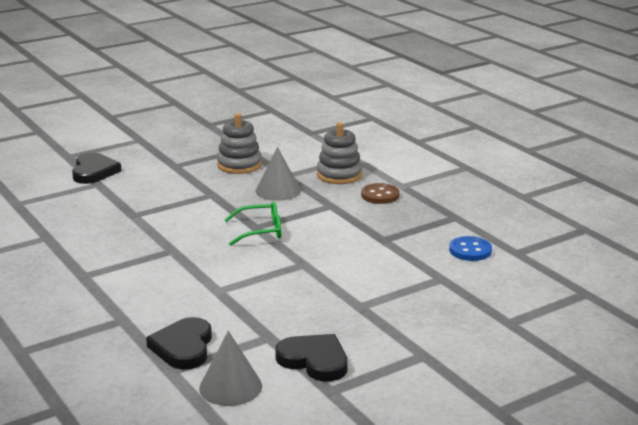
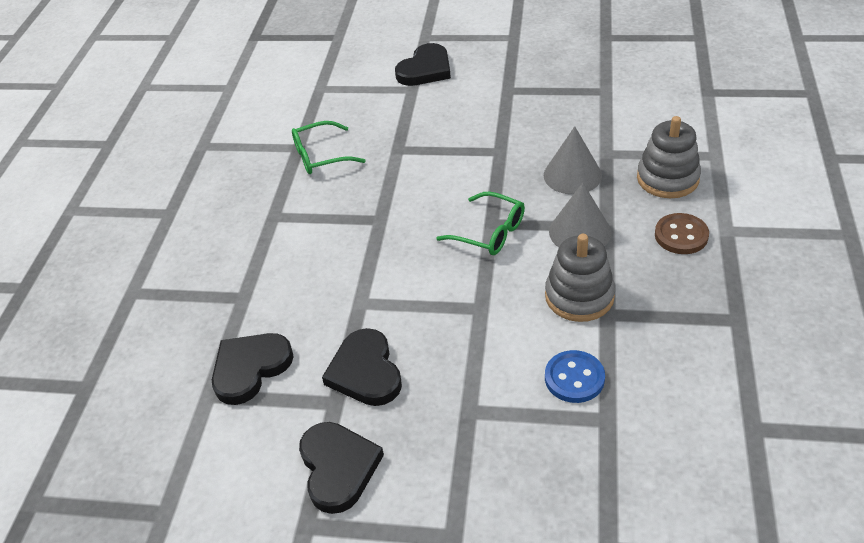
camera: 45 degrees right, 20 degrees up
grey cone [199,331,262,406] -> grey cone moved to [549,183,611,247]
grey stacking toy [217,113,262,174] -> grey stacking toy moved to [545,234,615,322]
blue button [449,236,492,261] -> blue button moved to [545,350,605,403]
none -> green glasses [292,121,366,174]
none -> black heart [322,328,402,406]

